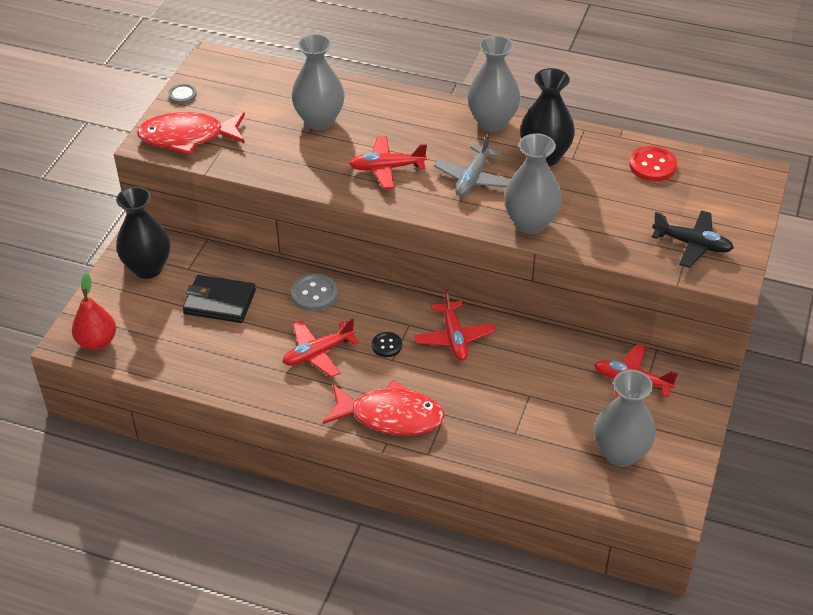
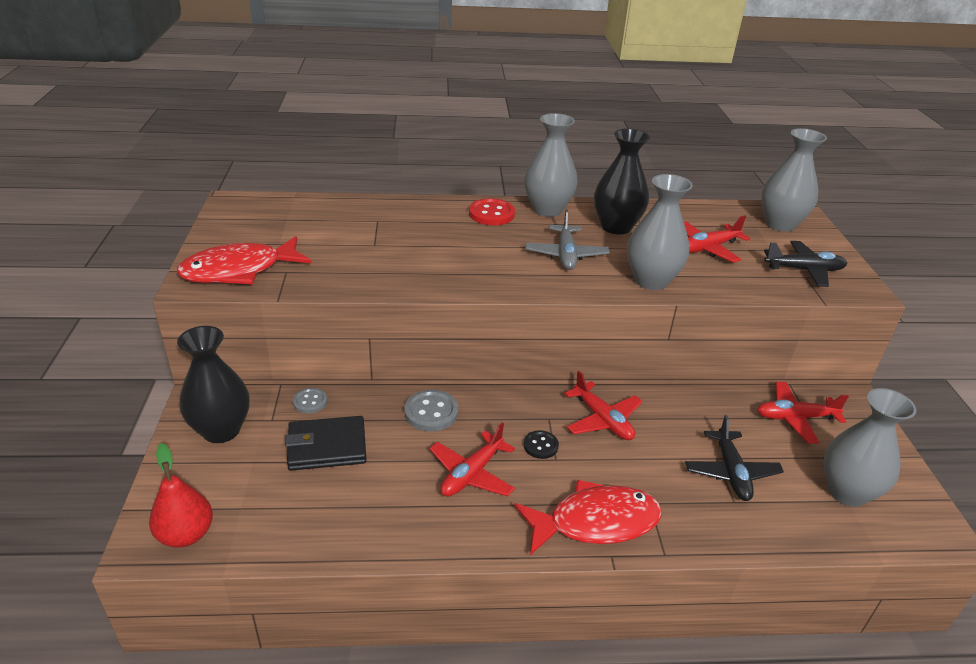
camera: 25 degrees left, 10 degrees down
grey button [168,84,197,104] -> grey button moved to [293,388,327,414]
grey vase [292,34,345,130] -> grey vase moved to [761,128,827,231]
red plane [349,136,427,189] -> red plane moved to [684,215,750,263]
red button [629,146,677,181] -> red button moved to [469,198,515,225]
none -> black plane [685,415,784,501]

